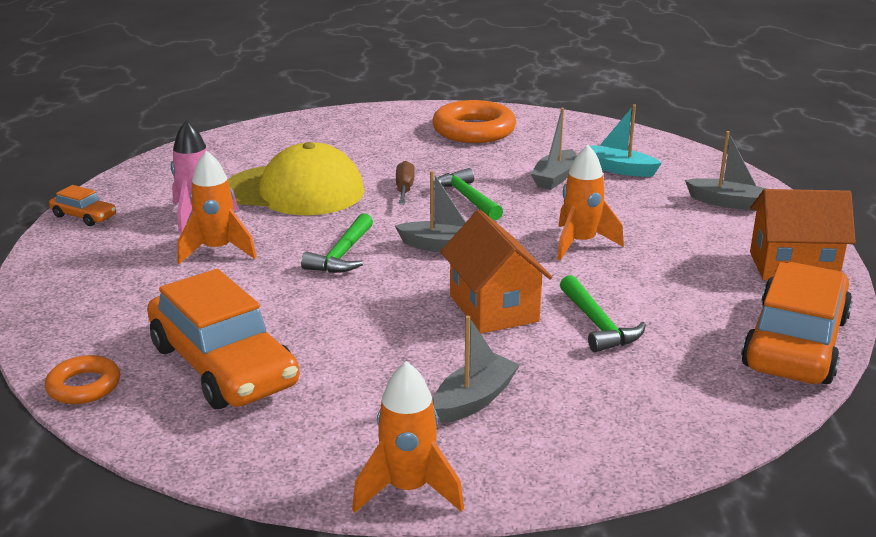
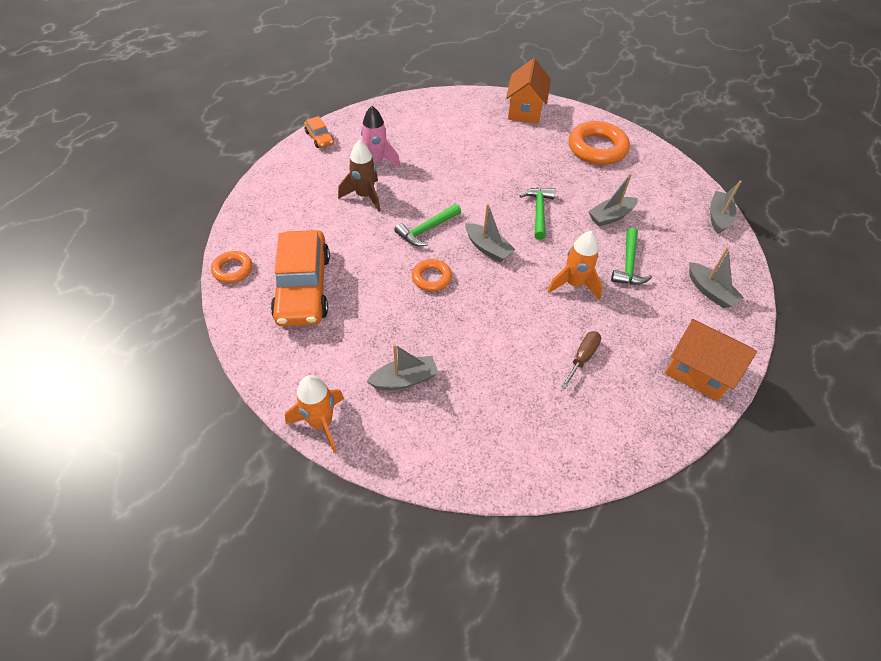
camera: 30 degrees right, 25 degrees up
orange rocket [177,150,256,264] -> brown rocket [338,140,381,212]
yellow cap [228,142,364,215] -> none
brown screwdriver [396,161,415,204] -> brown screwdriver moved to [561,331,601,389]
orange house [440,210,552,334] -> orange house moved to [506,58,551,124]
green hammer [560,275,646,352] -> green hammer moved to [611,228,652,285]
turquoise boat [591,104,662,177] -> none
orange car [741,262,853,384] -> none
none -> orange ring [412,259,452,292]
none -> grey boat [710,181,742,234]

